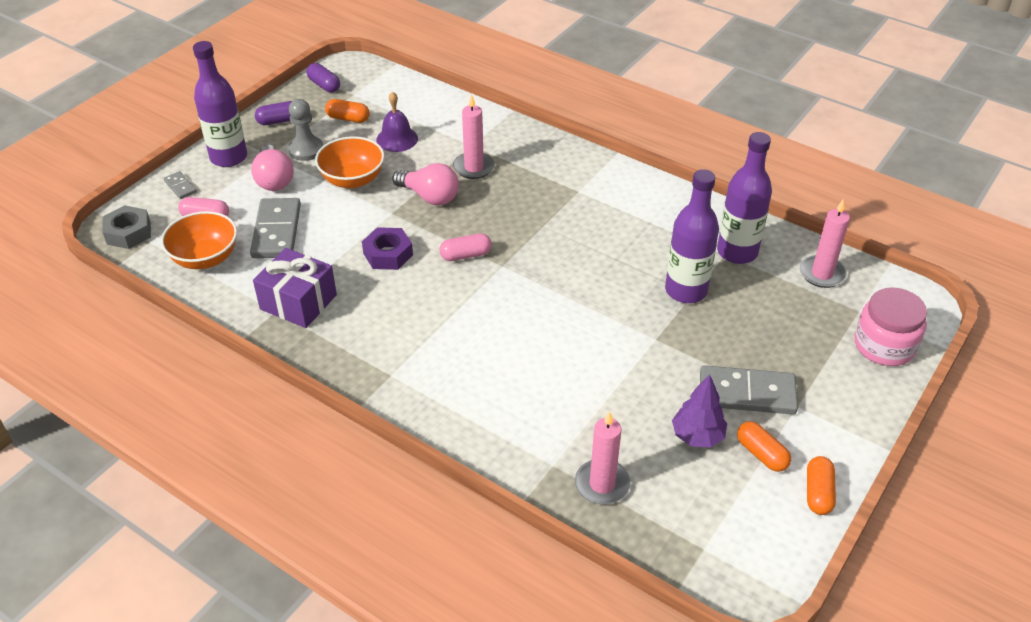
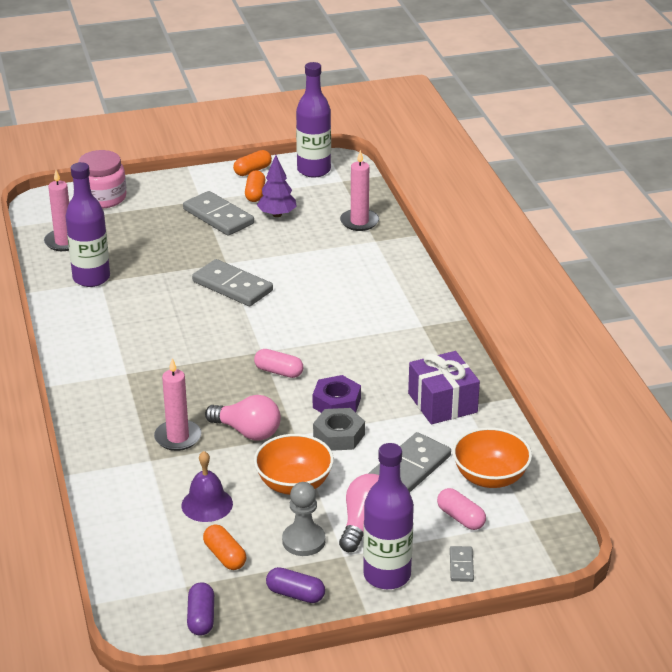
camera: 140 degrees left, 10 degrees down
grey nut [102,205,151,249] -> grey nut moved to [313,408,365,451]
pink light bulb [392,163,459,205] -> pink light bulb turned 135 degrees clockwise [205,395,281,441]
purple bottle [665,169,719,303] -> purple bottle moved to [296,62,331,178]
none -> grey domino [192,259,273,306]

